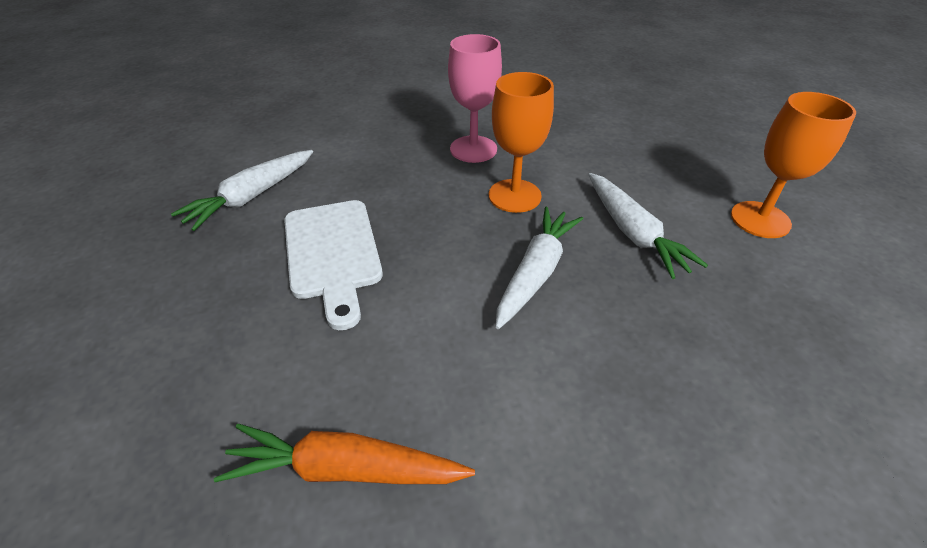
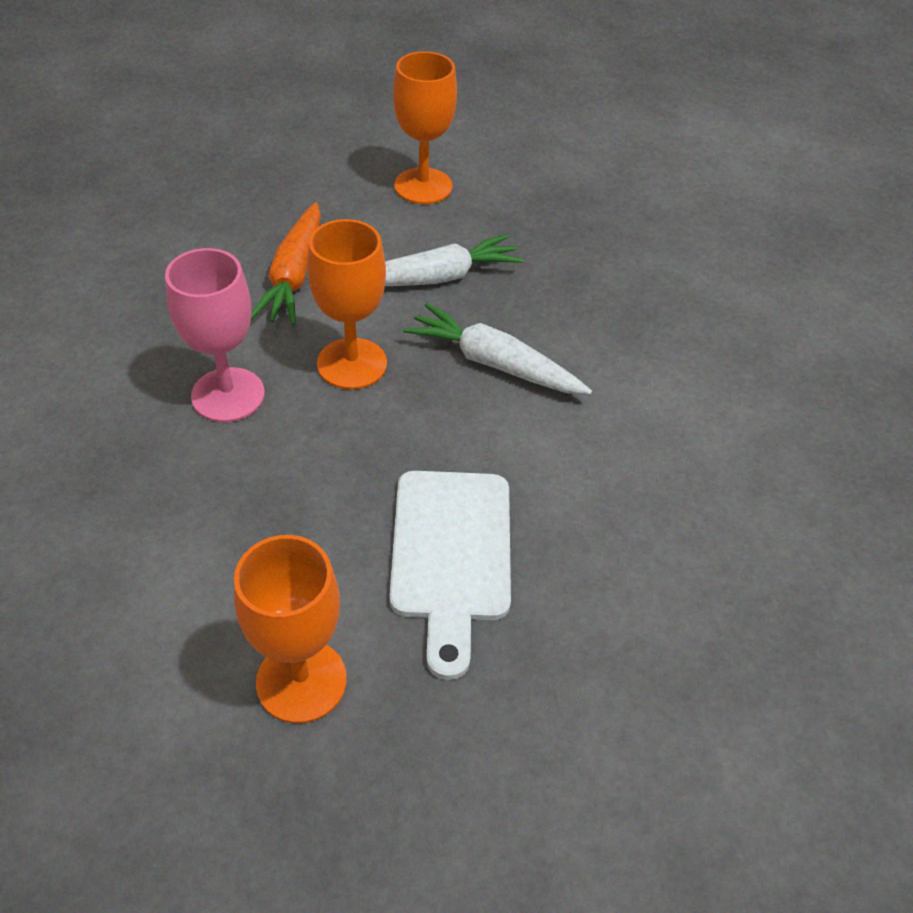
camera: 90 degrees left, 5 degrees up
white carrot [171,150,313,231] -> orange goblet [234,535,347,723]
orange carrot [214,424,475,484] -> orange carrot moved to [251,202,321,325]
white cutting board [284,200,383,330] -> white cutting board turned 105 degrees clockwise [389,471,511,680]

